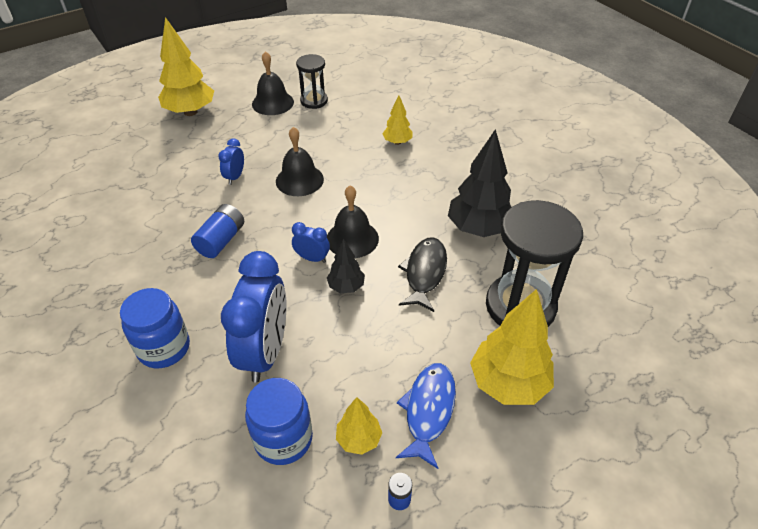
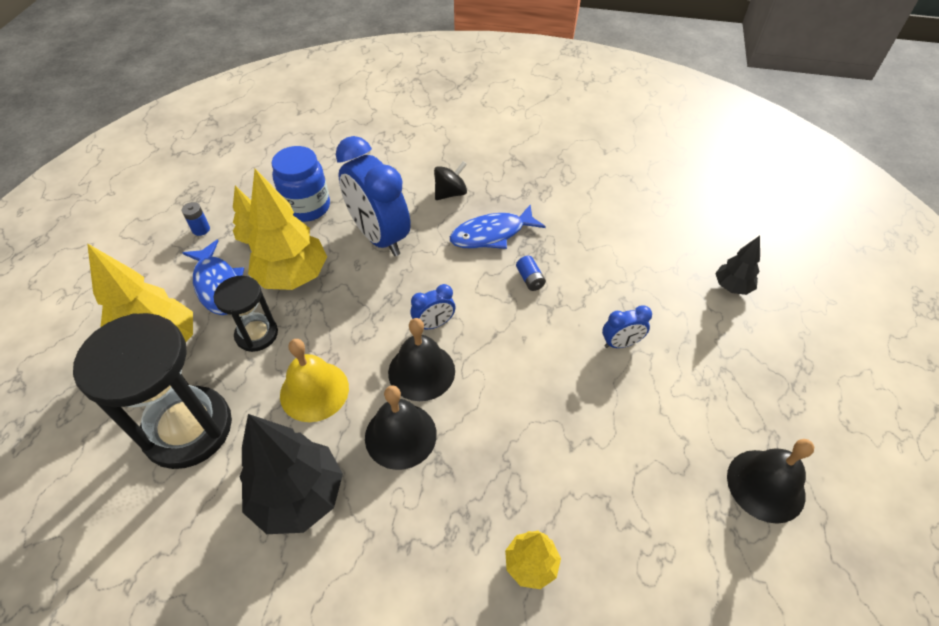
camera: 135 degrees right, 5 degrees up
blue jar [120,288,190,368] -> black spinning top [434,161,467,200]
yellow tree [158,17,214,116] -> yellow tree moved to [248,169,327,290]
blue battery [191,204,244,258] -> blue battery [516,256,546,291], size x0.56
blue clock [218,138,244,185] -> blue clock turned 105 degrees clockwise [602,305,652,348]
black bell [276,127,324,196] -> black bell moved to [365,385,437,470]
black hourglass [296,54,328,109] -> black hourglass moved to [213,275,278,352]
black tree [327,239,365,293] -> black tree moved to [715,236,760,295]
black fish [398,237,447,312] -> yellow bell [280,339,349,422]
none -> blue fish [450,205,546,249]

